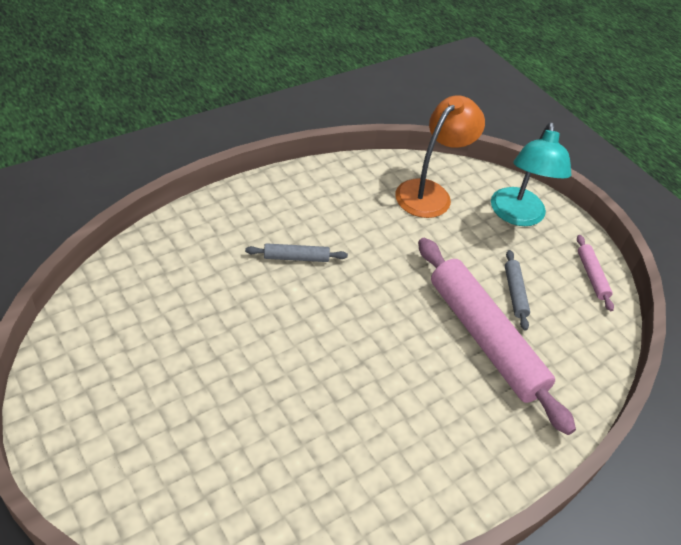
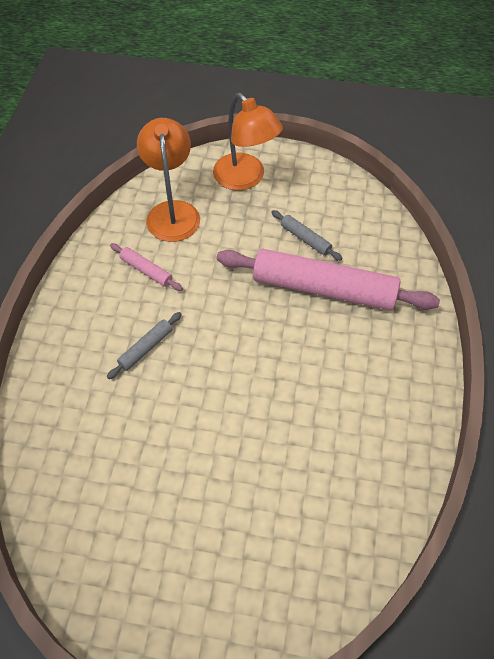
camera: 40 degrees left, 10 degrees up
turquoise lamp [491,122,572,226] -> orange lamp [213,93,283,190]
pink rolling pin [577,235,614,311] -> pink rolling pin moved to [110,243,183,291]

